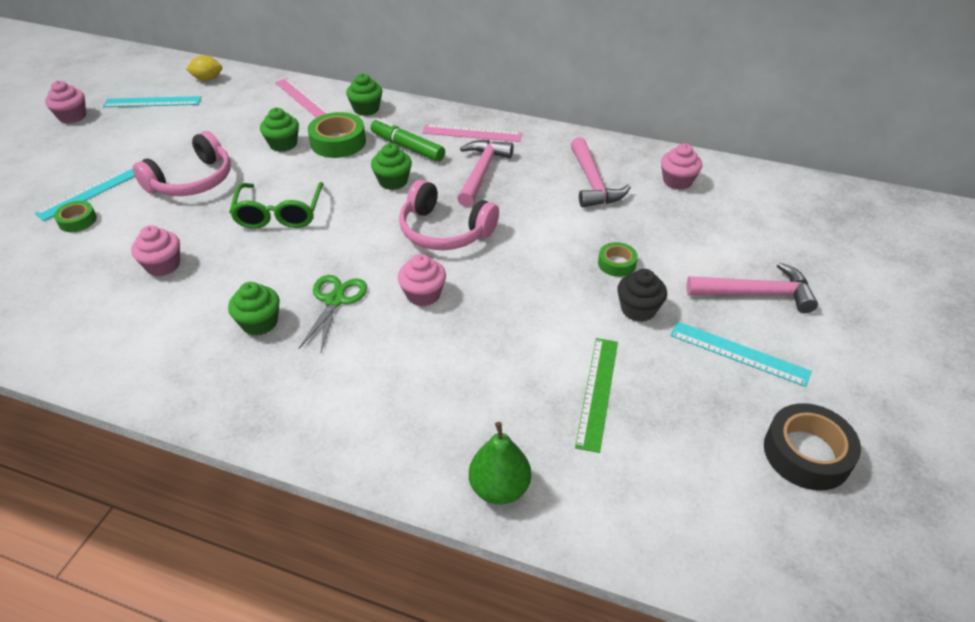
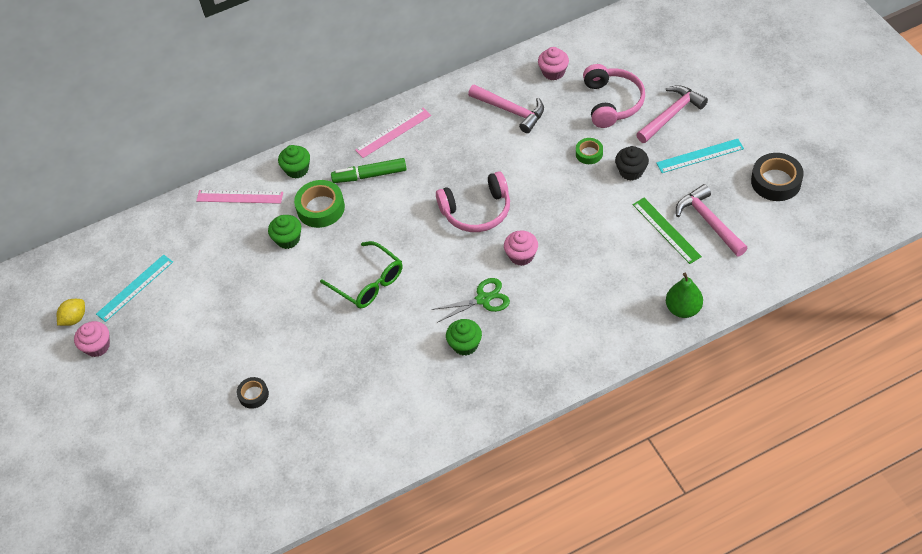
camera: 40 degrees left, 10 degrees up
turquoise ruler [34,165,135,221] -> none
green tape [54,201,97,232] -> black tape [237,377,269,409]
pink cupcake [131,225,180,276] -> none
pink headphones [132,131,231,196] -> pink headphones moved to [583,64,645,128]
yellow lemon [186,55,222,81] -> yellow lemon moved to [57,299,85,326]
green scissors [298,275,367,352] -> green scissors turned 105 degrees clockwise [432,278,510,323]
green cupcake [371,144,412,190] -> none
pink hammer [457,140,514,207] -> pink hammer moved to [676,184,748,257]

